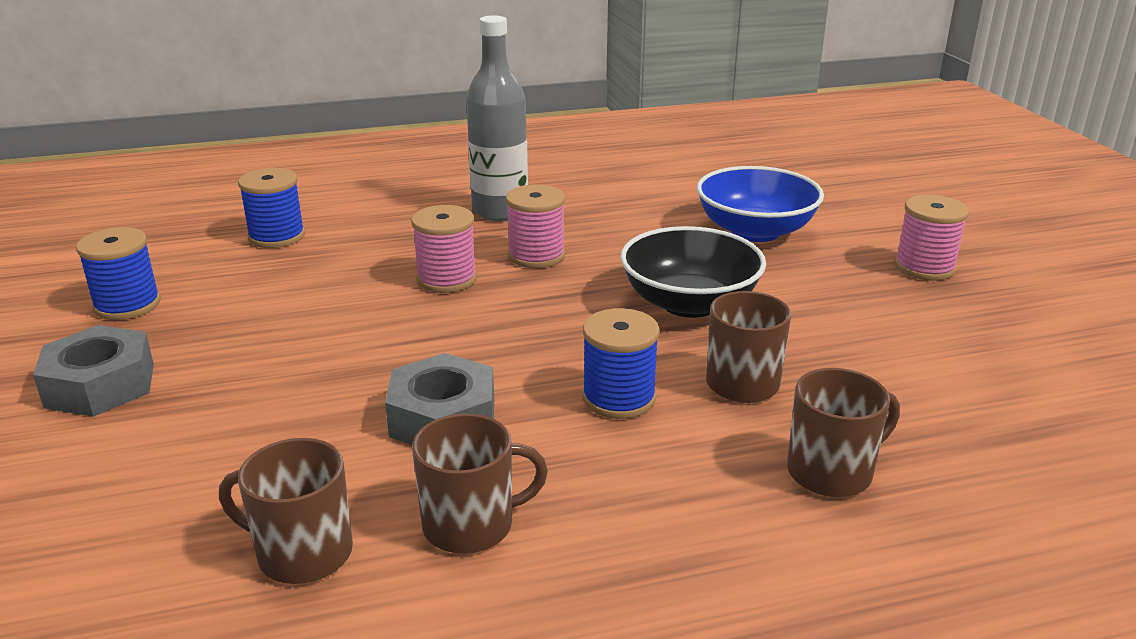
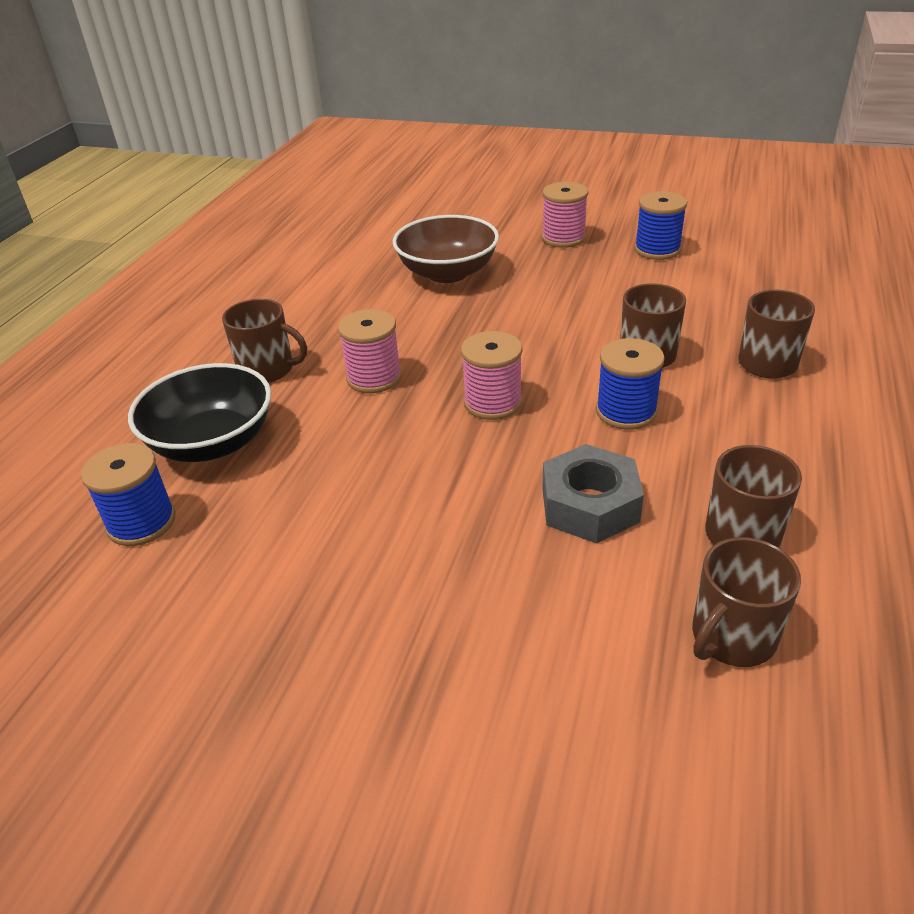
camera: 55 degrees left, 10 degrees up
grey nut [33,325,154,417] -> none
blue spool [76,227,161,320] -> blue spool moved to [634,191,687,260]
pink spool [411,205,477,293] -> pink spool moved to [461,331,523,420]
grey bottle [466,15,528,221] -> brown mug [222,299,307,383]
black bowl [620,226,766,318] -> black bowl moved to [128,363,271,462]
blue bowl [697,166,824,242] -> brown bowl [393,215,499,283]

